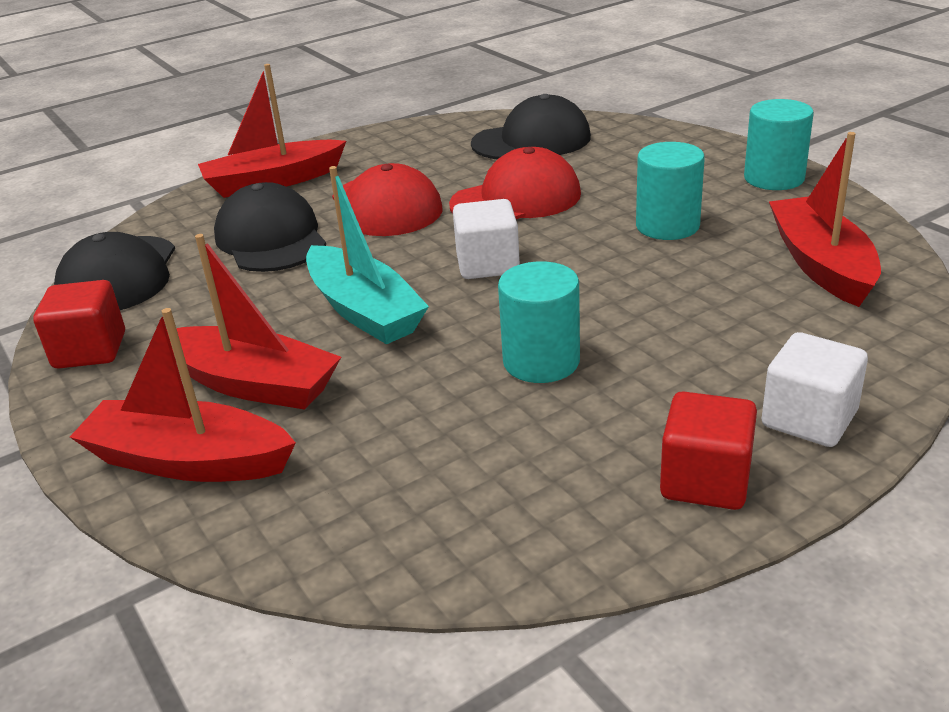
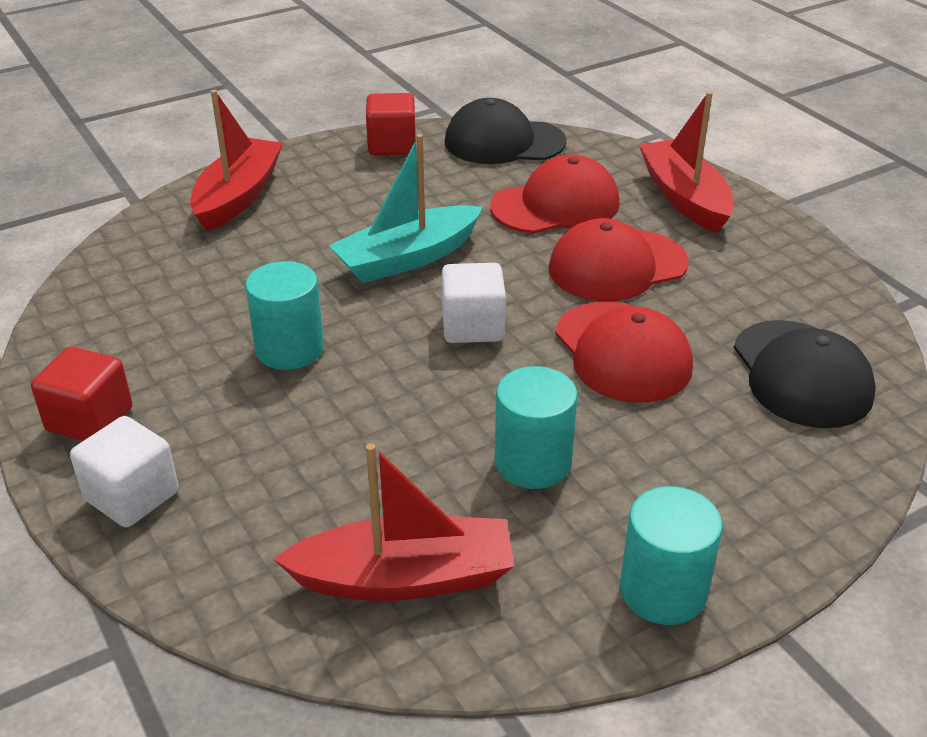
camera: 90 degrees right, 5 degrees up
red boat [167,234,341,410] -> none
black cap [214,182,326,272] -> red cap [490,155,620,233]

